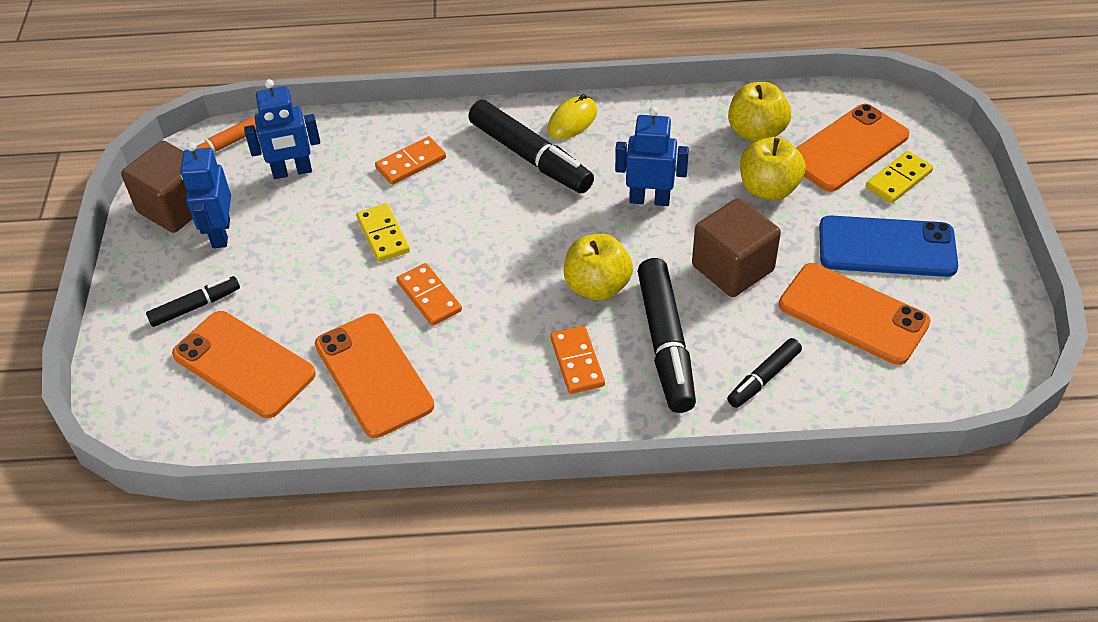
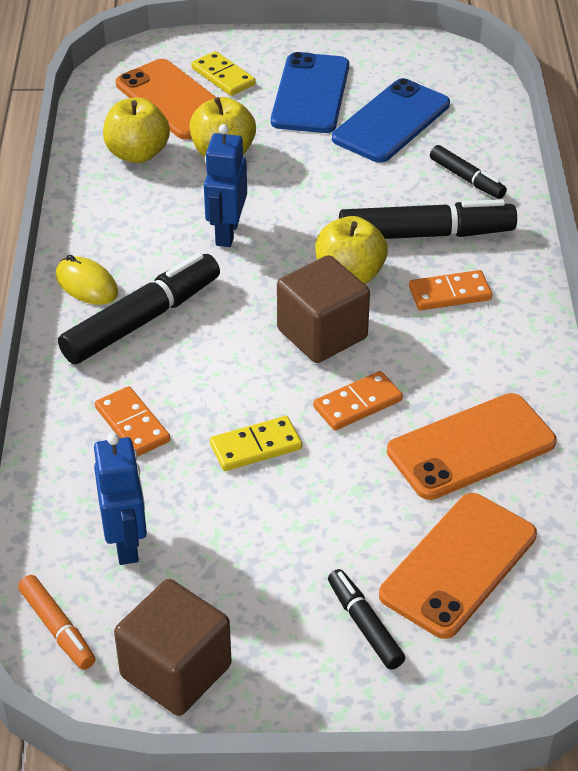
camera: 90 degrees left, 5 degrees down
blue robot [180,142,231,248] -> none
brown cube [692,198,781,297] -> brown cube moved to [277,255,370,363]
orange phone [779,263,931,365] -> blue phone [332,78,450,163]

